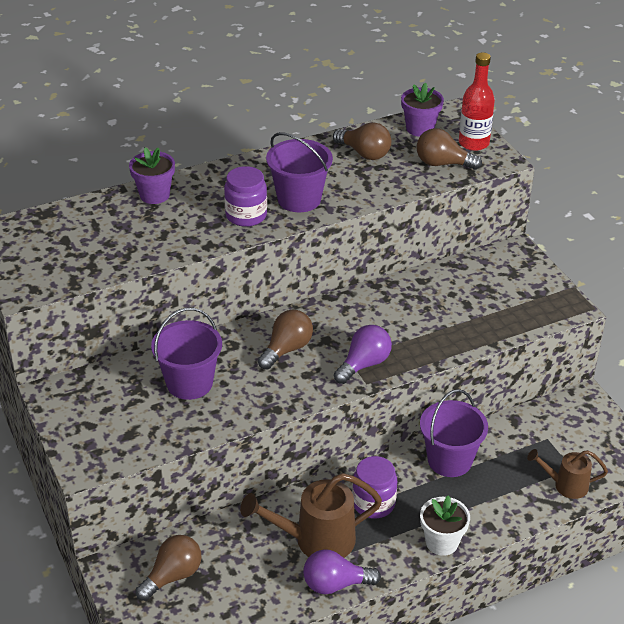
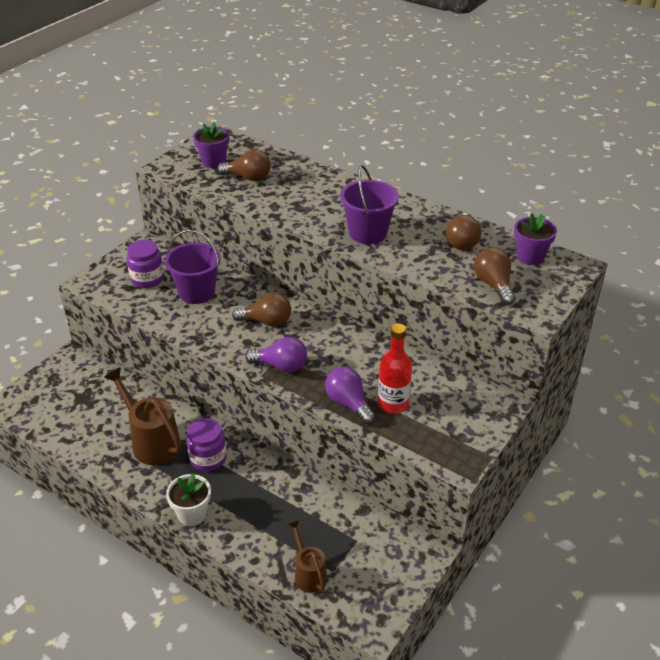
camera: 60 degrees right, 0 degrees up
purple flower pot [129,148,175,204] -> purple flower pot moved to [193,121,229,168]
brown light bulb [135,535,202,601] -> brown light bulb moved to [217,149,271,181]
purple jar [224,166,267,227] -> purple jar moved to [127,240,164,288]
purple light bulb [303,549,381,594] -> purple light bulb moved to [325,367,376,424]
purple bucket [420,389,488,477] -> none
red bottle [459,53,495,151] -> red bottle moved to [378,324,412,414]

